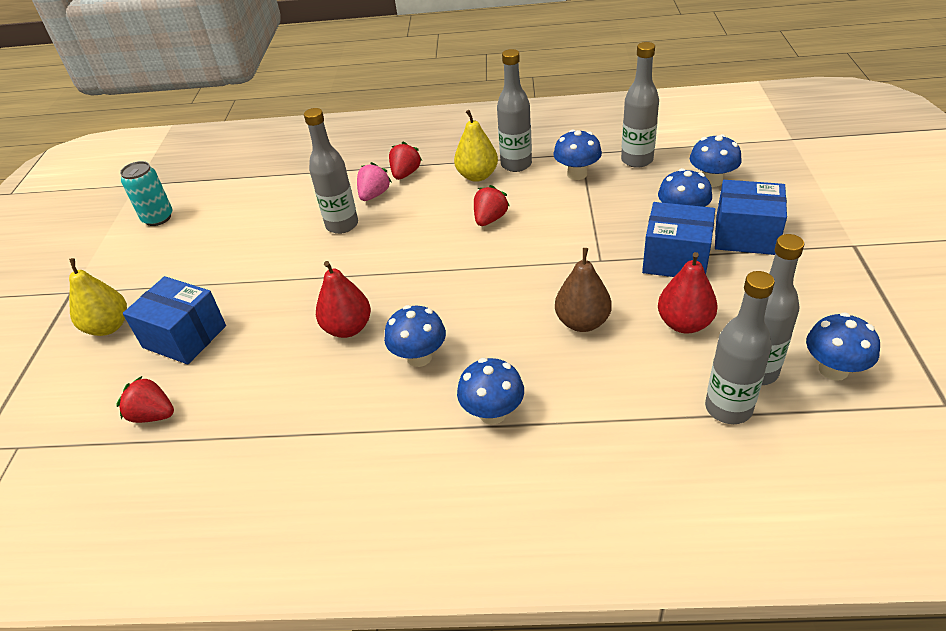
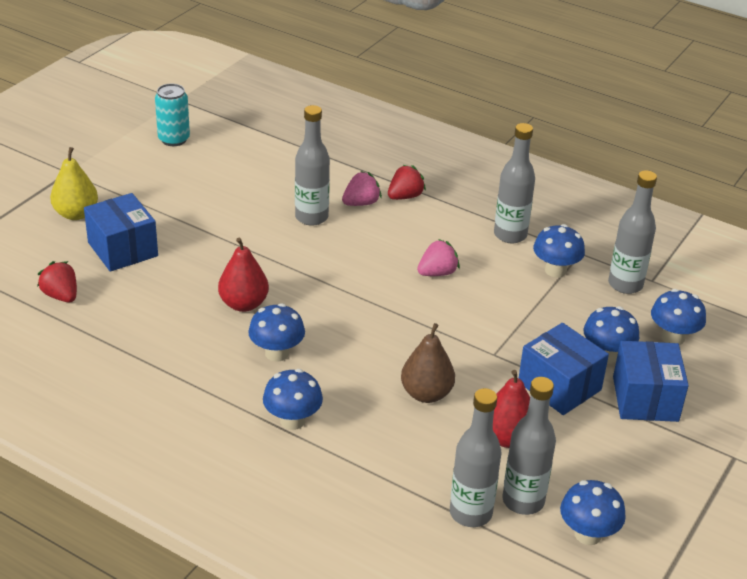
camera: 25 degrees right, 5 degrees down
yellow pear [454,110,498,182] -> none
red strawberry [474,185,510,226] -> pink strawberry [417,239,460,276]
blue box [715,180,787,255] -> blue box turned 45 degrees clockwise [613,341,689,422]

